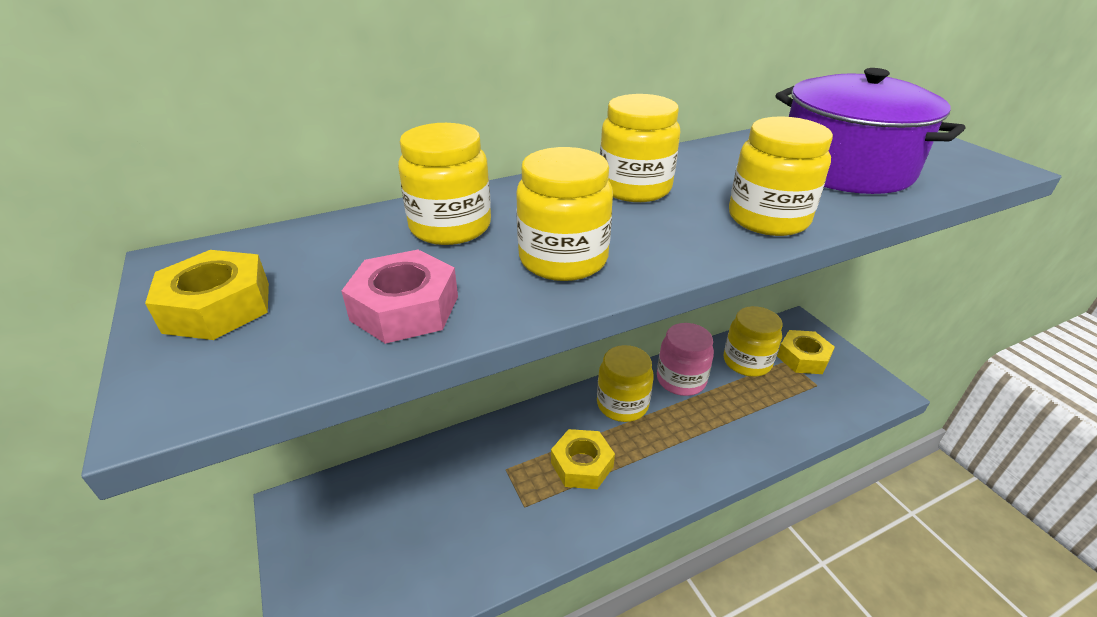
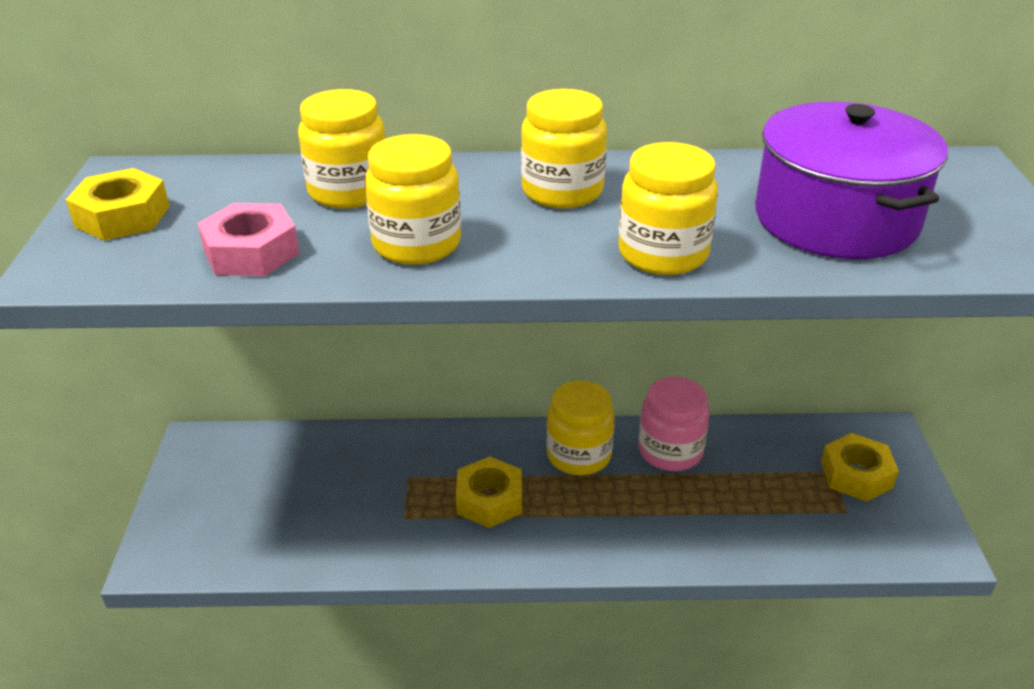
camera: 25 degrees right, 0 degrees up
yellow jar [724,306,782,377] -> none

